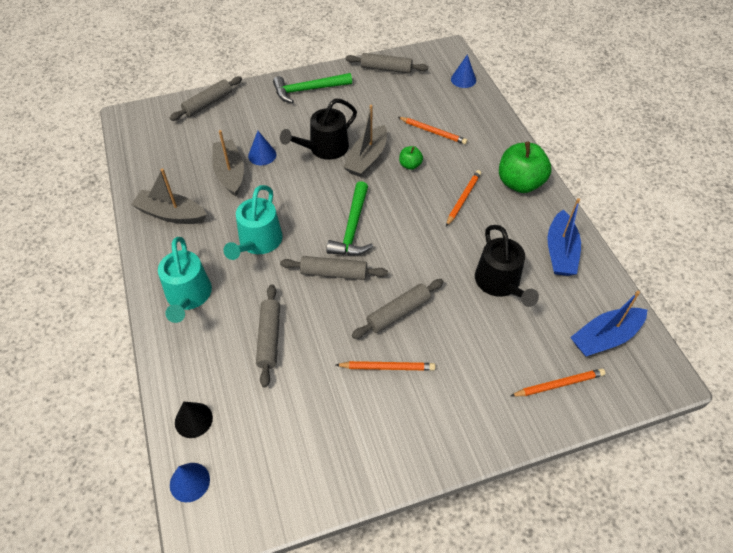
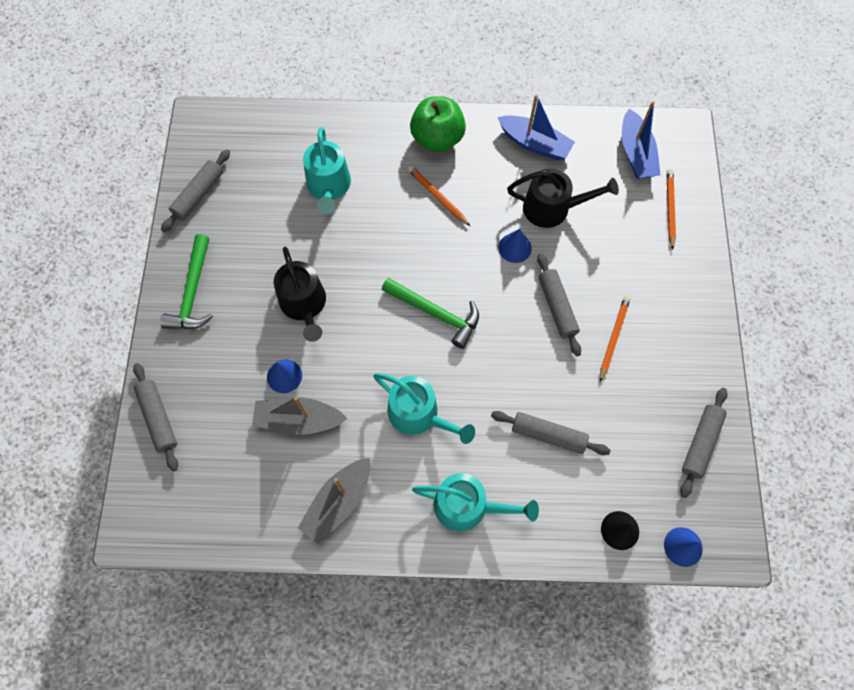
camera: 70 degrees left, 15 degrees up
grey rolling pin [280,256,388,280] -> grey rolling pin moved to [680,388,727,498]
grey boat [343,105,387,177] -> none
orange pencil [398,117,467,144] -> turquoise watering can [303,127,351,214]
green apple [399,146,423,170] -> none
blue cone [451,54,476,88] -> blue cone moved to [499,229,532,263]

